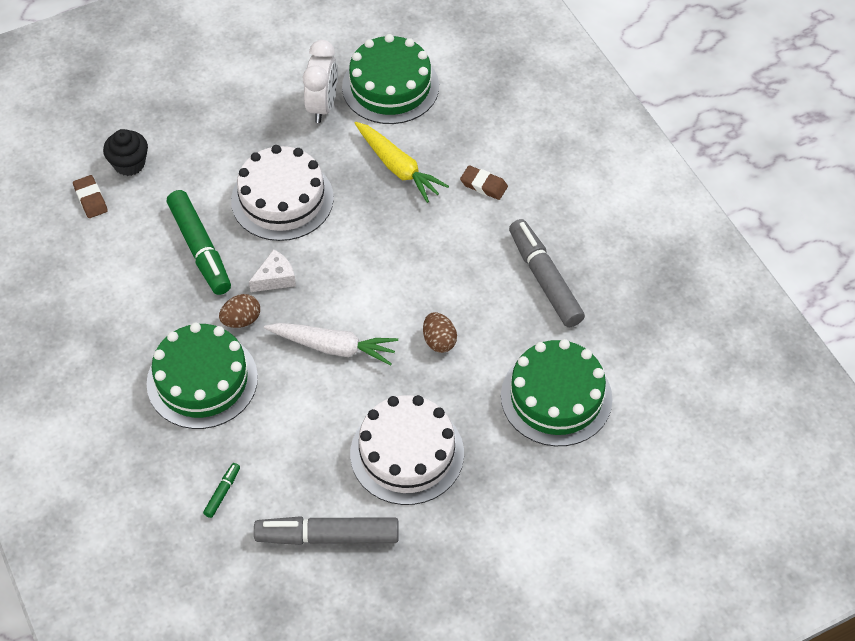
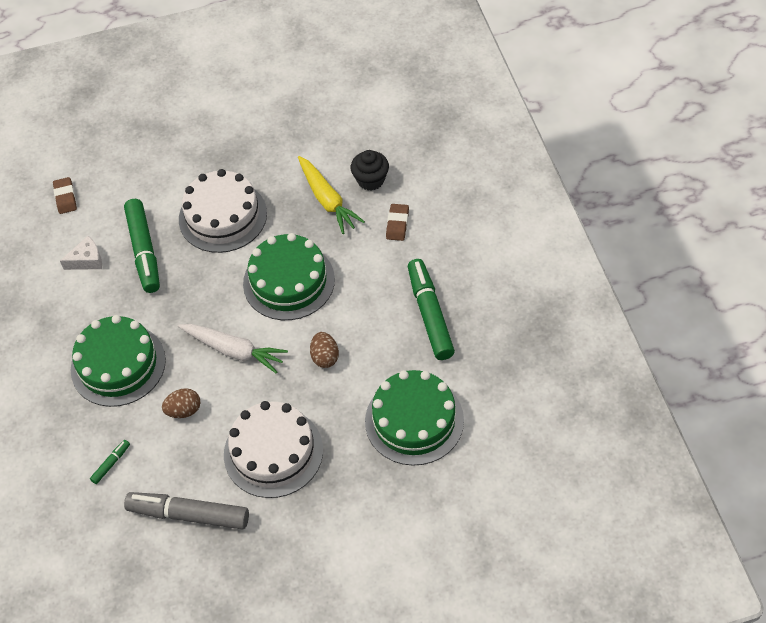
camera: 15 degrees right, 0 degrees up
black cupcake [103,129,148,176] -> black cupcake moved to [351,150,389,191]
brown egg [219,294,260,328] -> brown egg moved to [162,388,200,418]
white cheese [249,249,296,292] -> white cheese moved to [60,236,102,270]
white clock [303,40,337,123] -> none
green cake [342,34,439,124] -> green cake moved to [243,233,335,320]
brown eraser [460,165,508,200] -> brown eraser turned 60 degrees clockwise [386,204,409,241]
grey marker [509,219,585,327] -> green marker [408,259,455,360]

